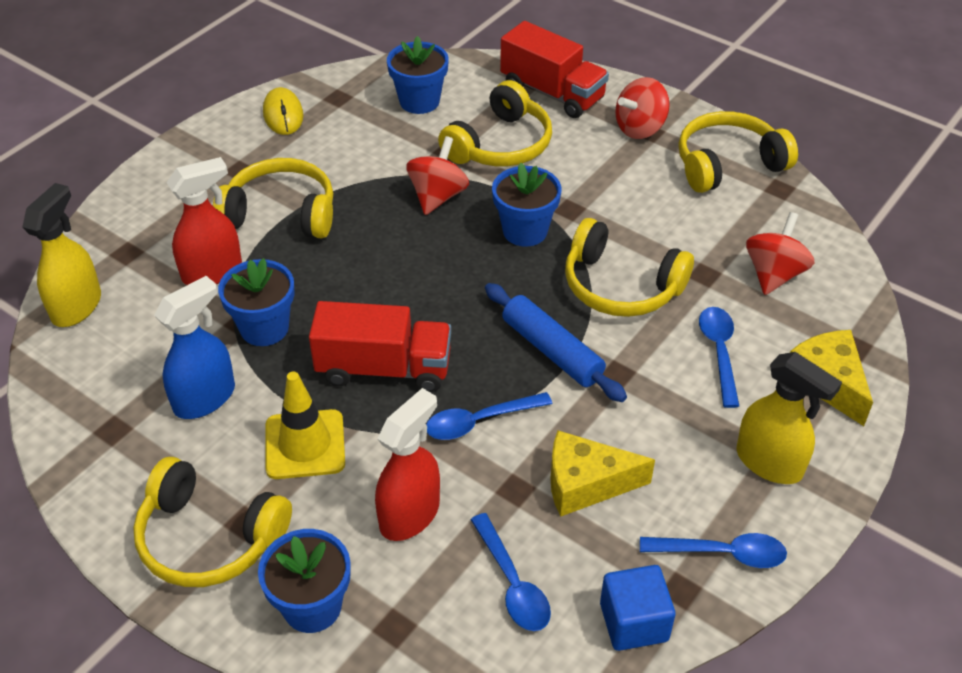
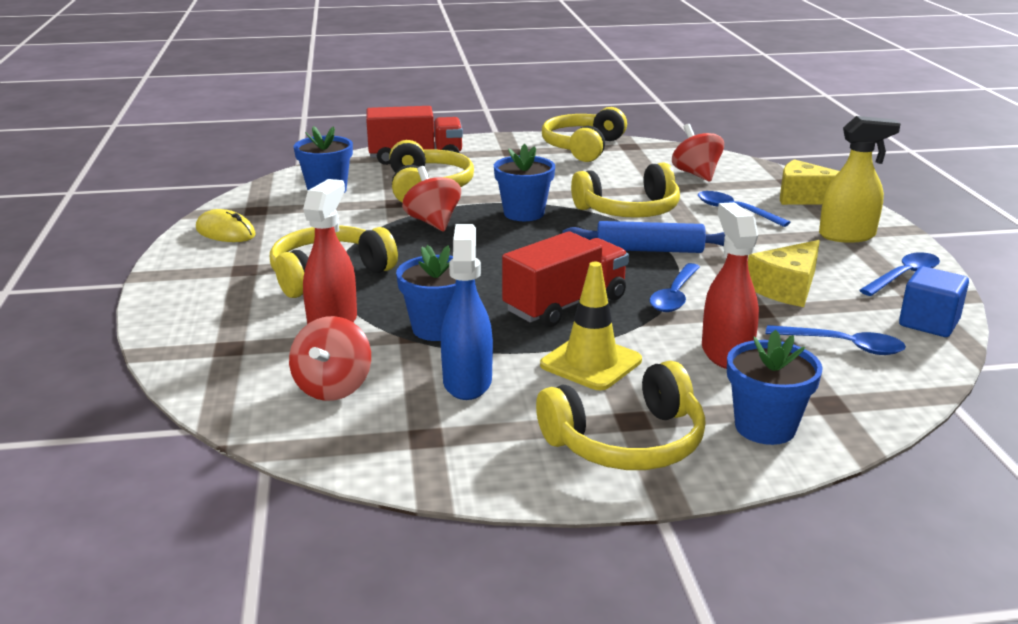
camera: 45 degrees left, 20 degrees down
yellow spray bottle [22,183,101,327] -> none
red spinning top [615,77,670,139] -> red spinning top moved to [289,316,371,401]

